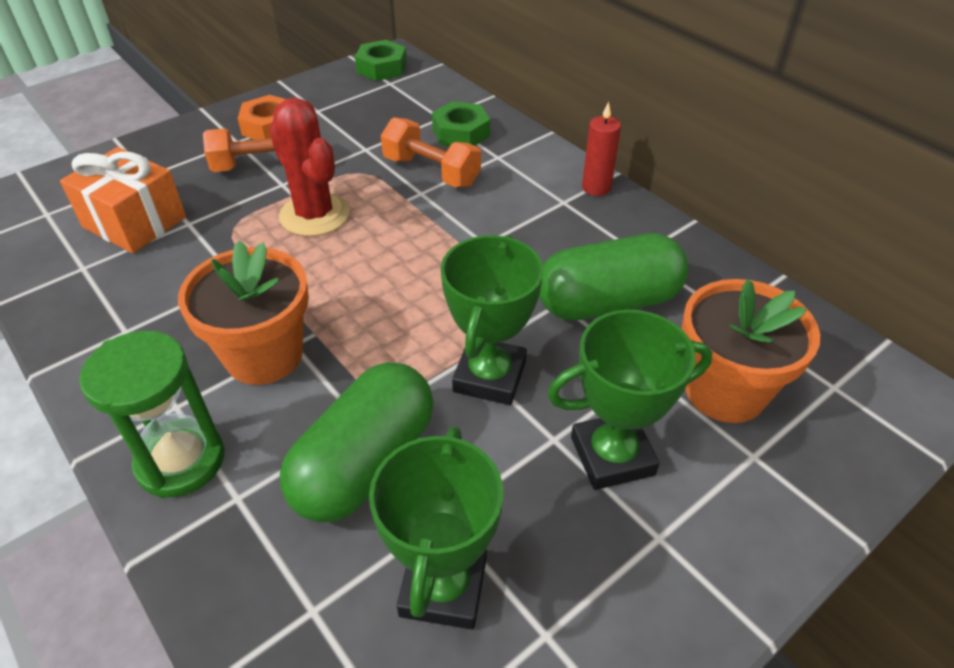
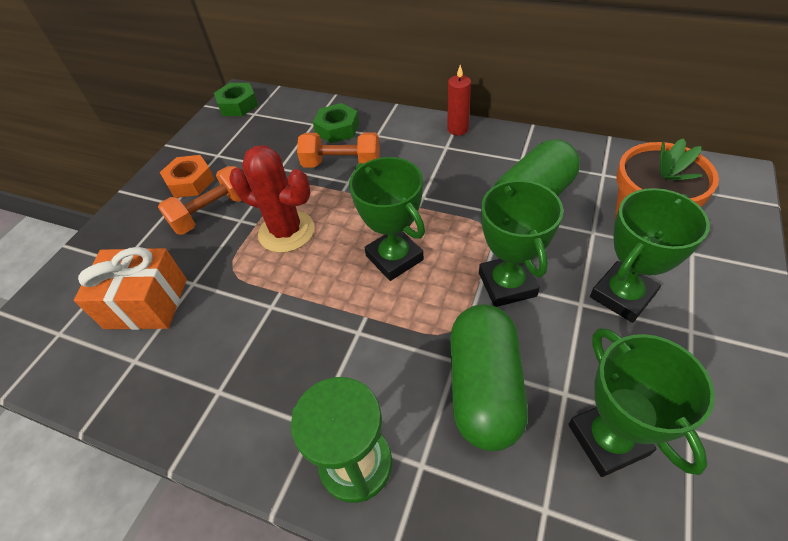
camera: 25 degrees left, 5 degrees up
orange flower pot [178,241,309,385] -> none
none -> green trophy [349,157,425,281]

